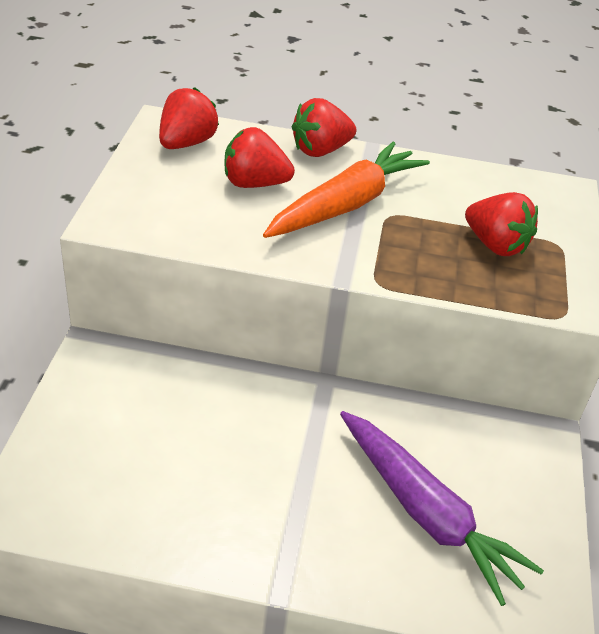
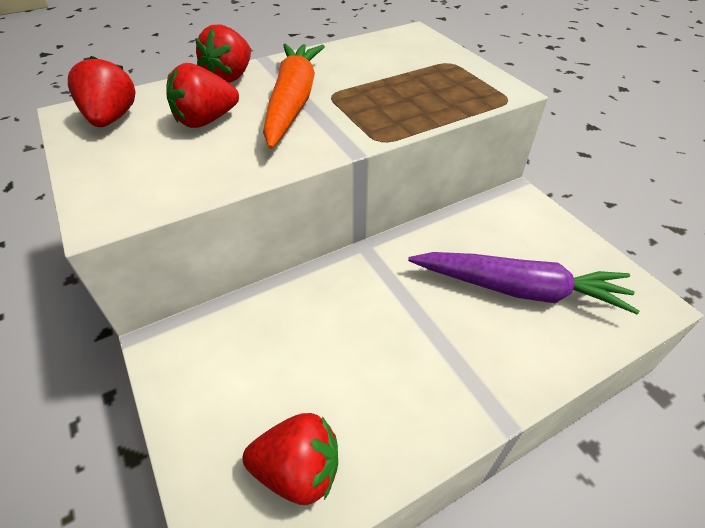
camera: 35 degrees left, 5 degrees up
red strawberry [465,192,538,256] -> red strawberry moved to [242,413,338,505]

